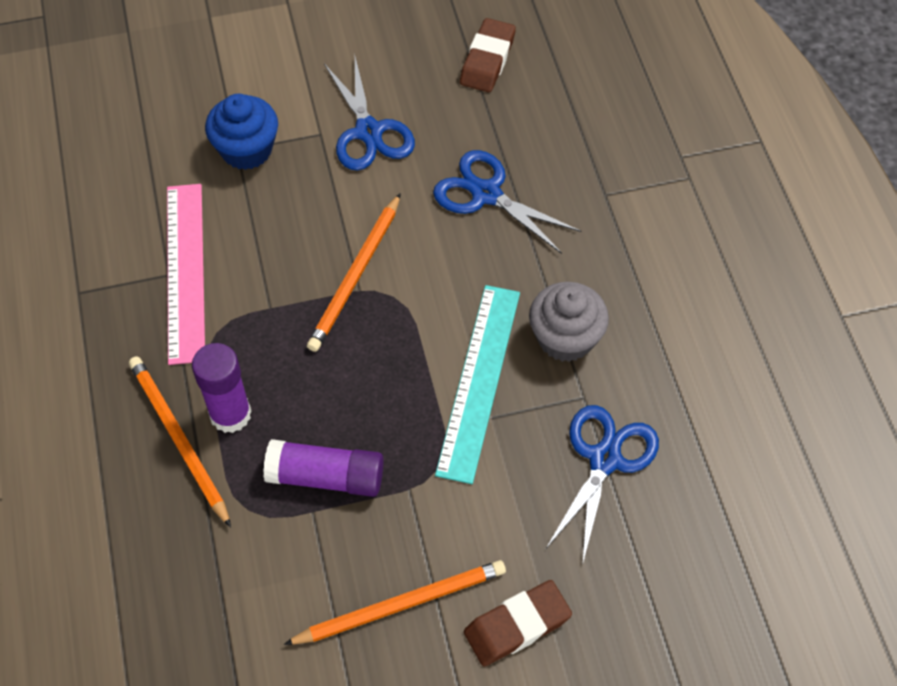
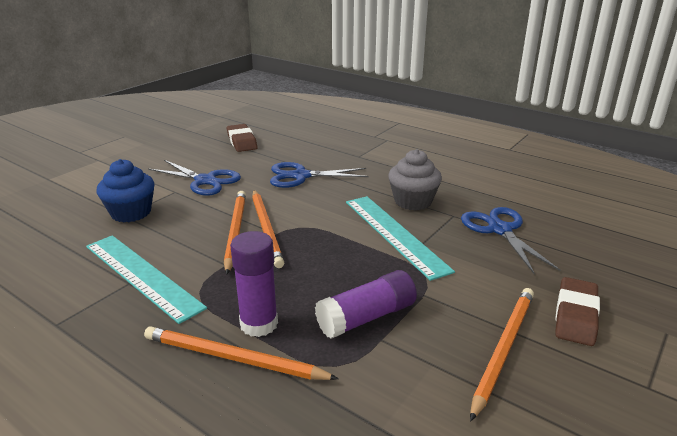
camera: 40 degrees left, 30 degrees down
pink ruler [167,184,205,365] -> turquoise ruler [86,235,207,324]
none -> orange pencil [224,191,246,274]

